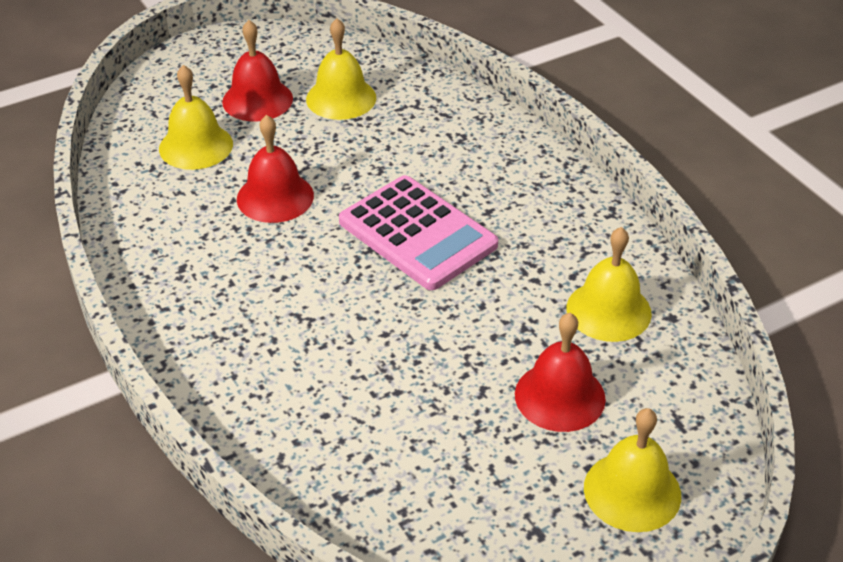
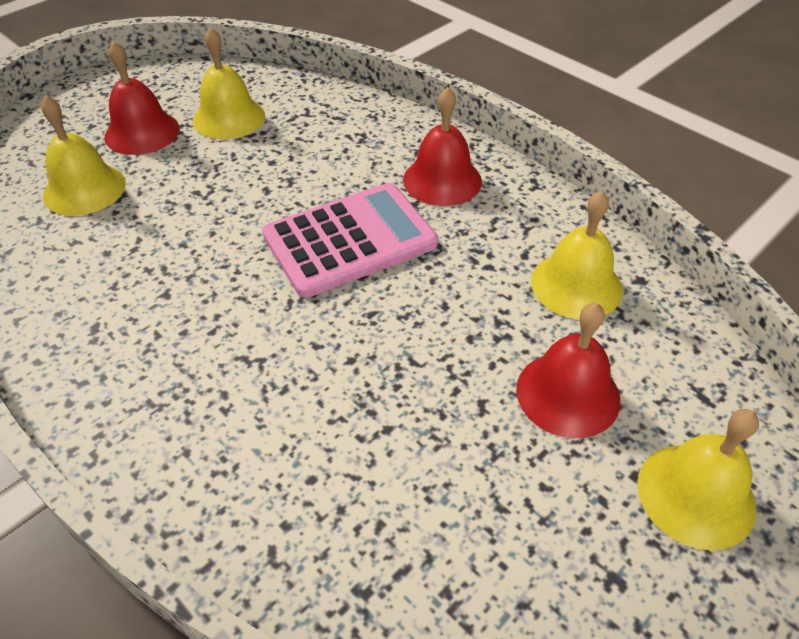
camera: 15 degrees left, 5 degrees up
red bell [237,115,314,223] -> red bell moved to [403,87,482,206]
pink calculator [339,175,498,290] -> pink calculator turned 60 degrees counterclockwise [262,183,438,298]

